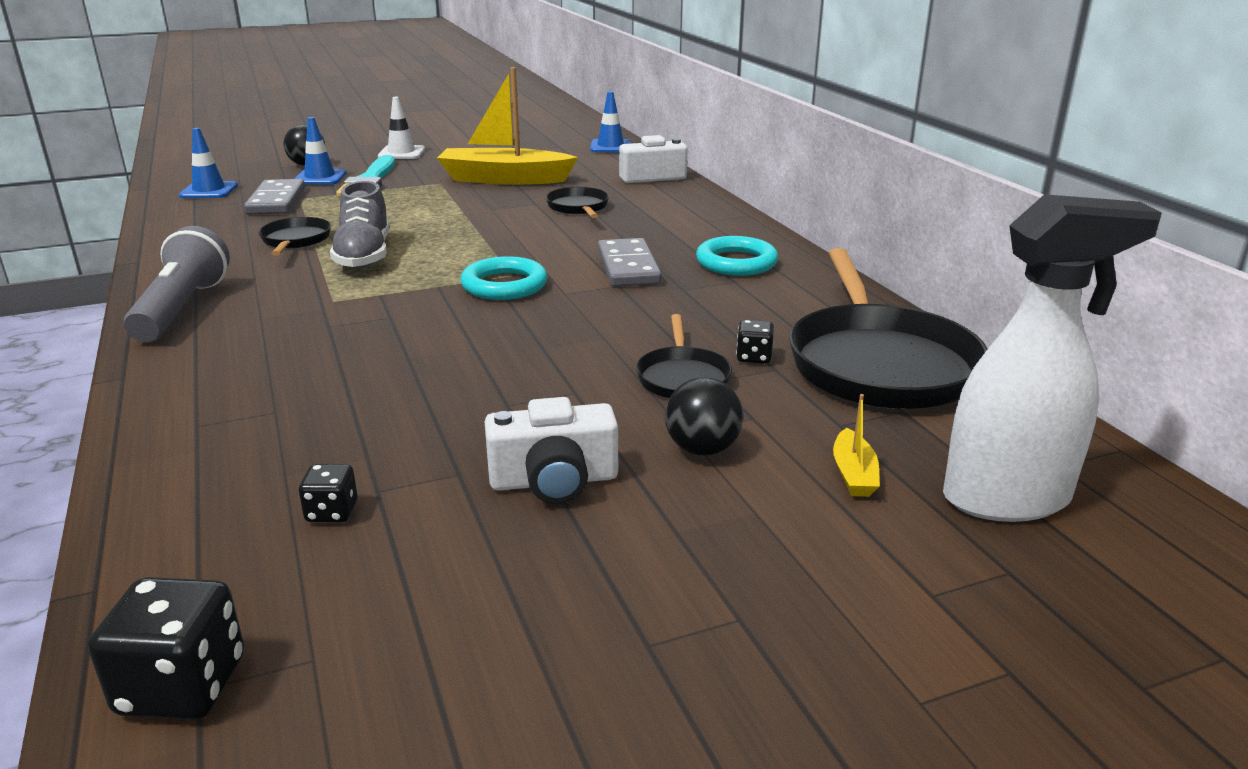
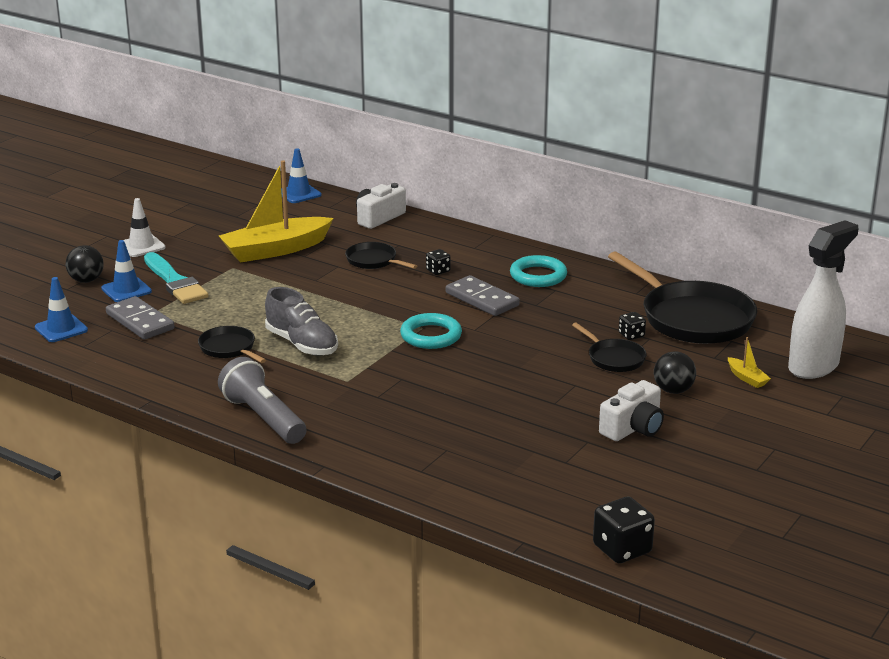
camera: 35 degrees left, 0 degrees up
black dice [299,464,358,522] -> black dice moved to [426,249,451,275]

